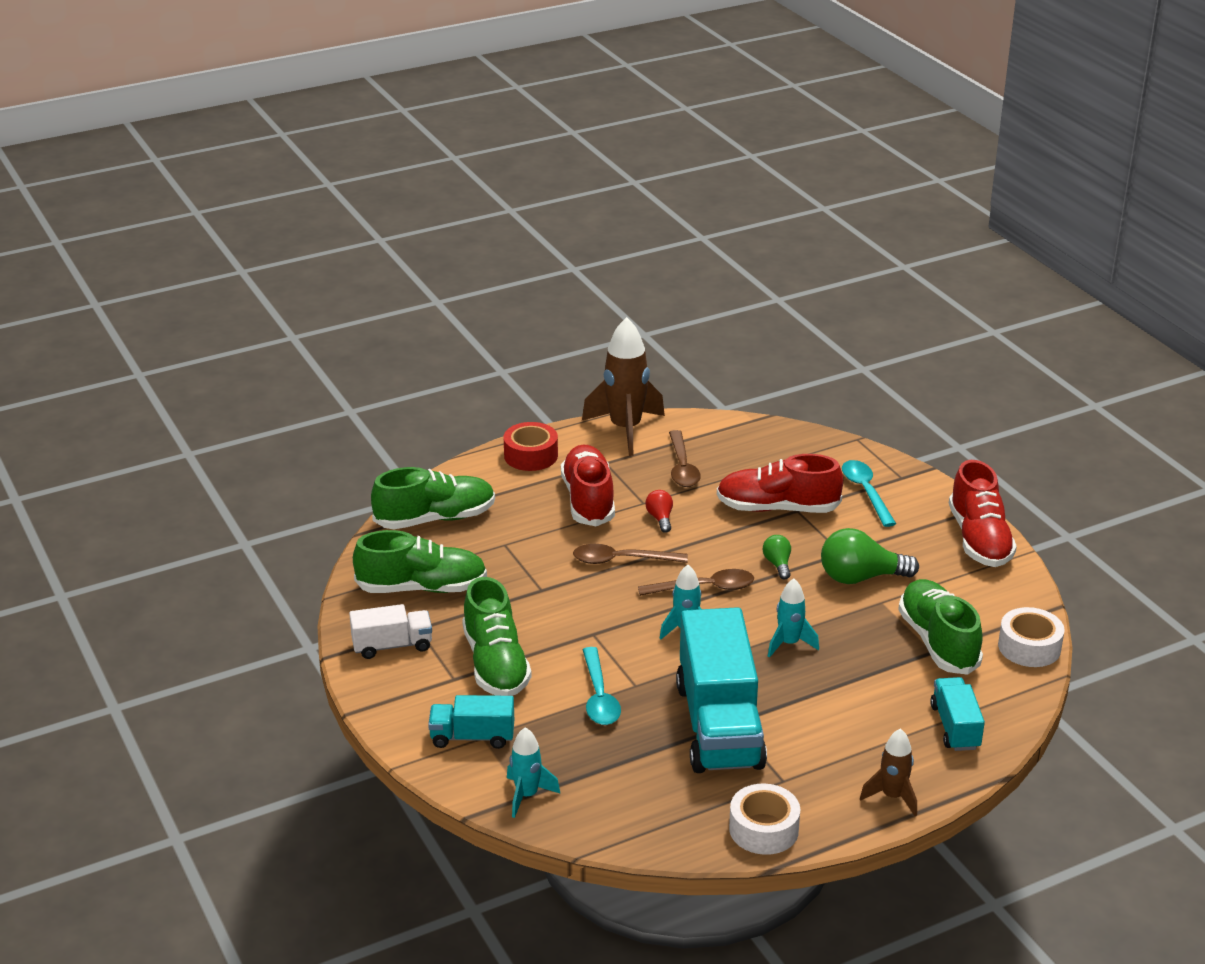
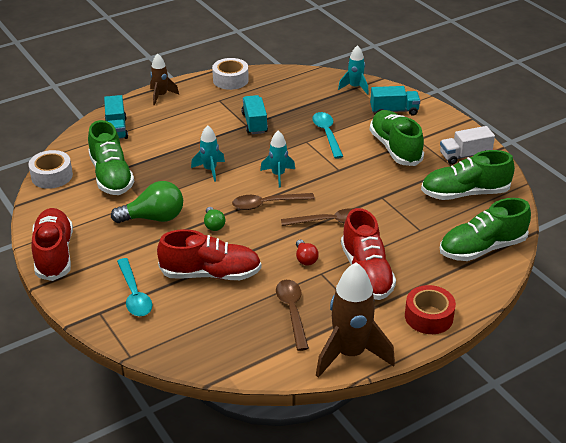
camera: 175 degrees right, 5 degrees up
turquoise truck [676,607,767,773] -> turquoise truck [241,95,268,134], size x0.50

